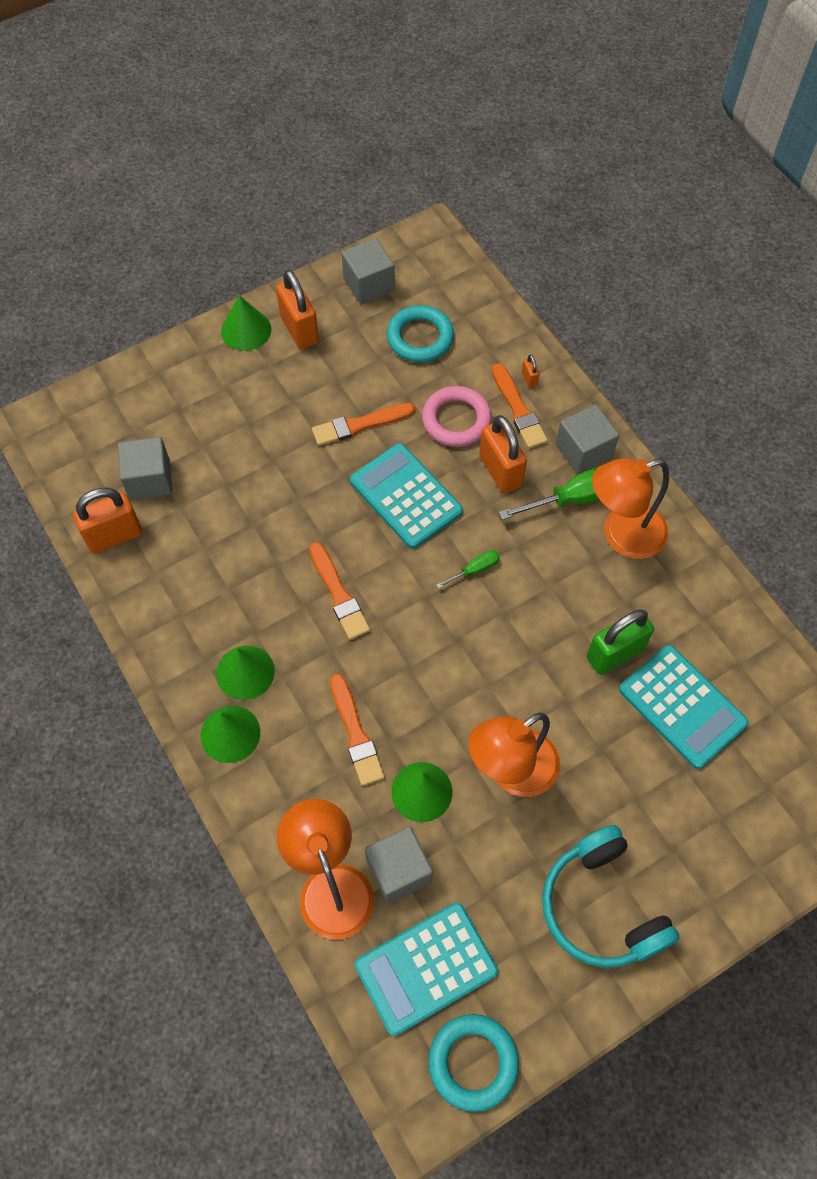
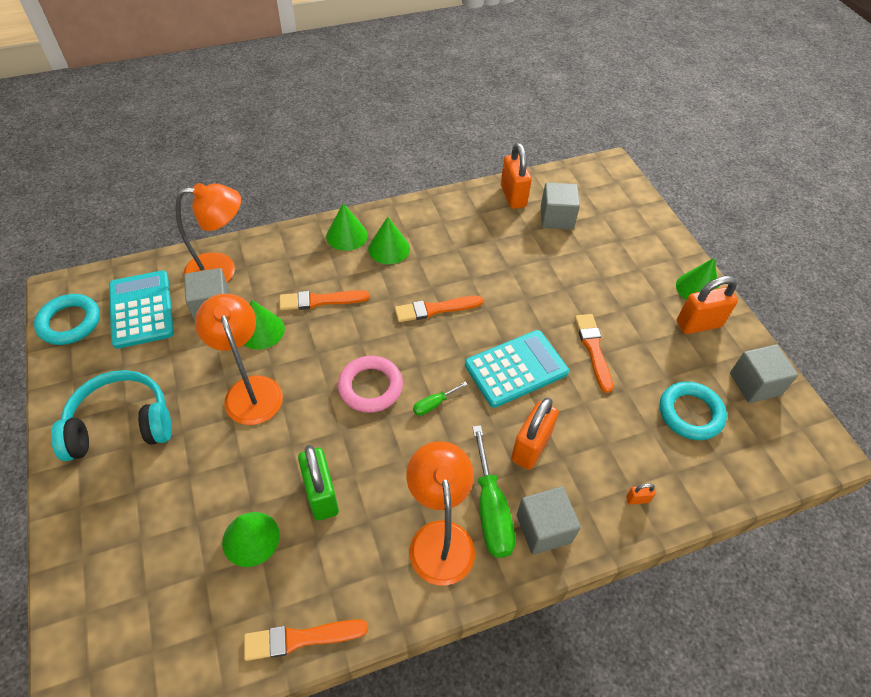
camera: 100 degrees right, 10 degrees down
pink ring [422,386,492,447] -> pink ring moved to [338,356,403,413]
green screwdriver [436,550,500,589] -> green screwdriver turned 75 degrees clockwise [413,382,468,416]
orange padlock [479,415,527,494] -> orange padlock turned 45 degrees counterclockwise [511,398,559,470]
orange brush [492,363,548,449] -> orange brush moved to [244,619,368,661]
turquoise calculator [619,645,749,769] -> green cone [222,512,280,567]

